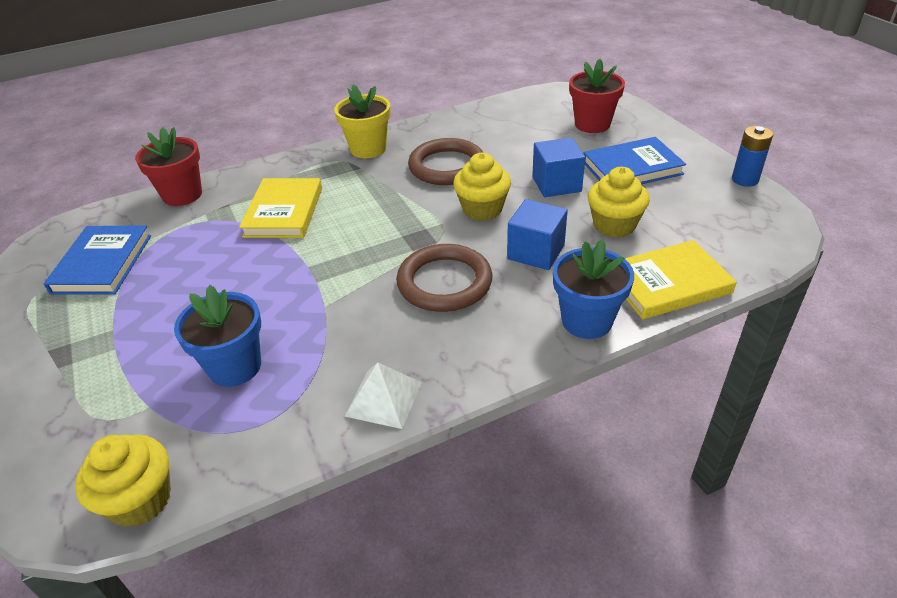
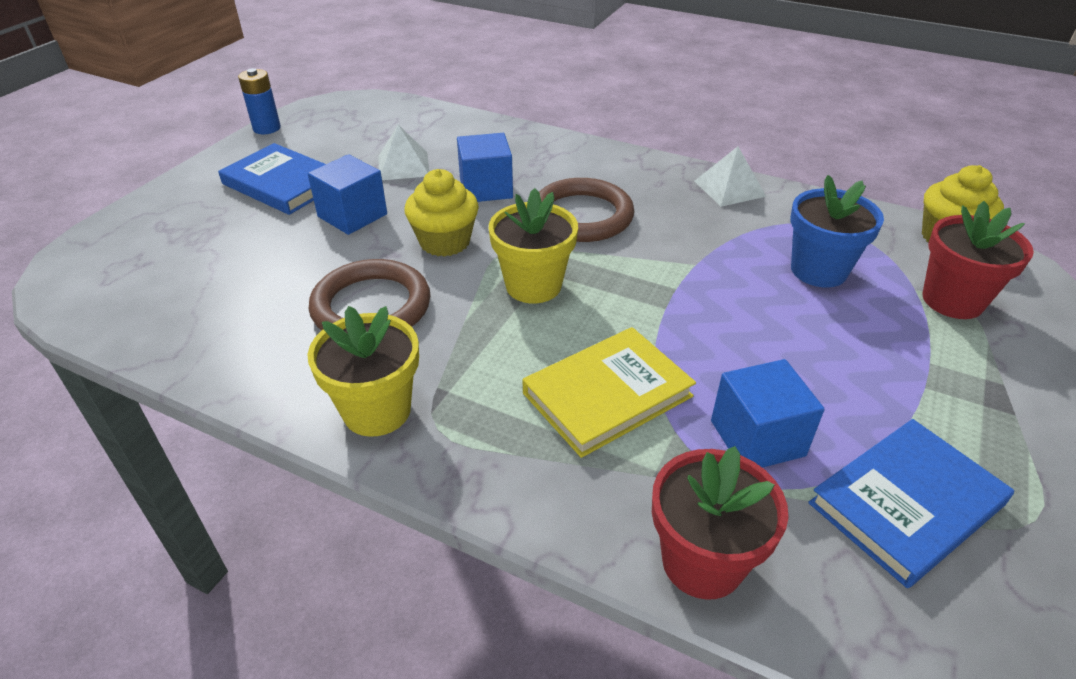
camera: 130 degrees left, 0 degrees up
blue flower pot [553,239,634,339] -> none
red flower pot [569,59,625,133] -> red flower pot moved to [922,201,1034,319]
yellow cupcake [588,167,650,238] -> white pyramid [378,125,429,180]
yellow book [624,240,737,319] -> none
none -> yellow flower pot [488,188,578,303]
none -> blue cube [711,359,825,468]

